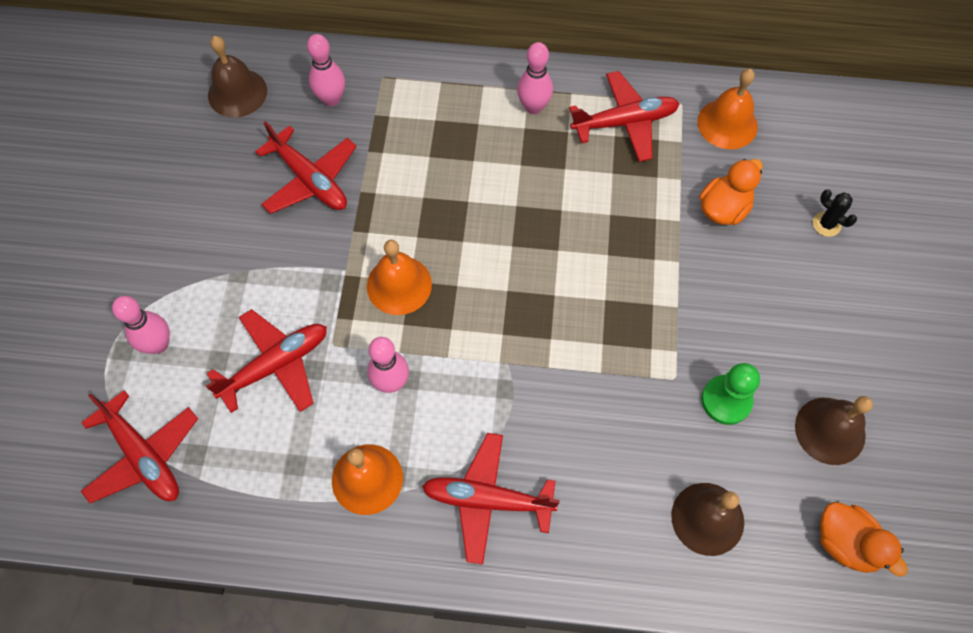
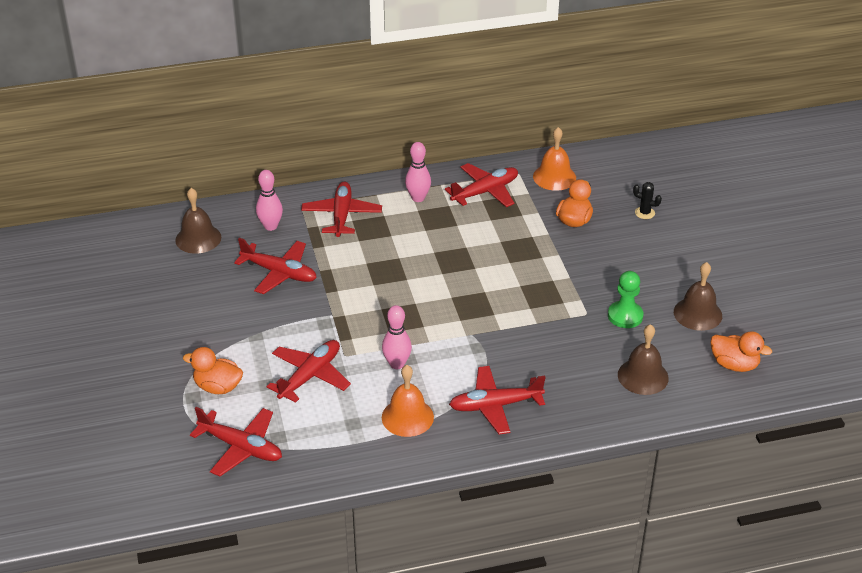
camera: 20 degrees left, 25 degrees down
pink bowling pin [112,296,170,354] -> orange duck [183,347,243,394]
orange bell [367,240,432,315] -> none
none -> red plane [301,181,382,237]

